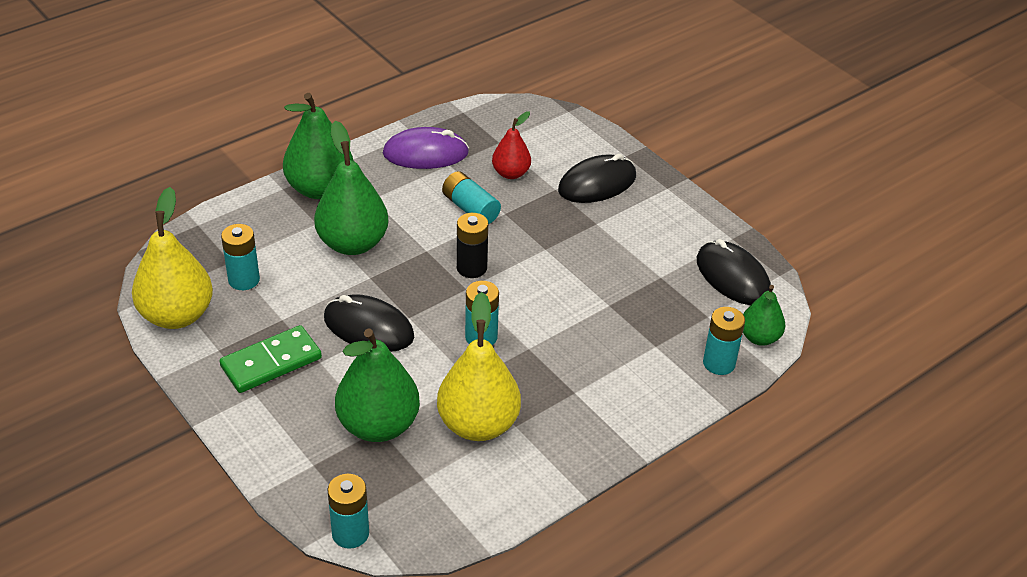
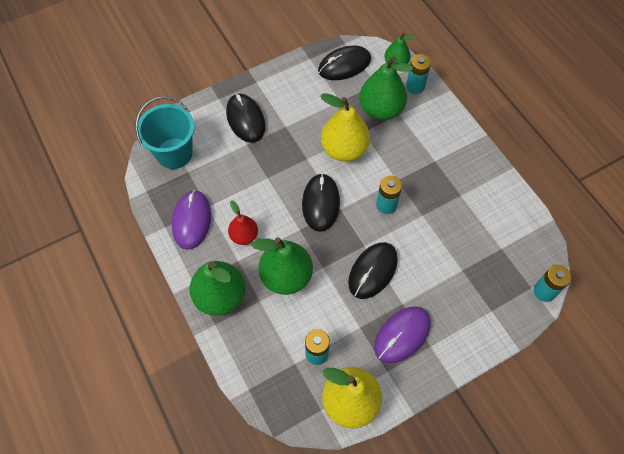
camera: 80 degrees left, 20 degrees up
green domino [220,325,322,393] -> purple mouse [374,306,431,363]
green pear [335,328,420,442] -> green pear moved to [359,57,413,120]
yellow pear [437,292,521,441] -> yellow pear moved to [320,93,370,162]
turquoise battery [442,171,501,224] -> none
black battery [457,213,488,278] -> black mouse [302,173,340,232]
red pear [492,111,531,179] -> red pear moved to [228,200,258,245]
none -> turquoise bucket [135,96,195,169]

